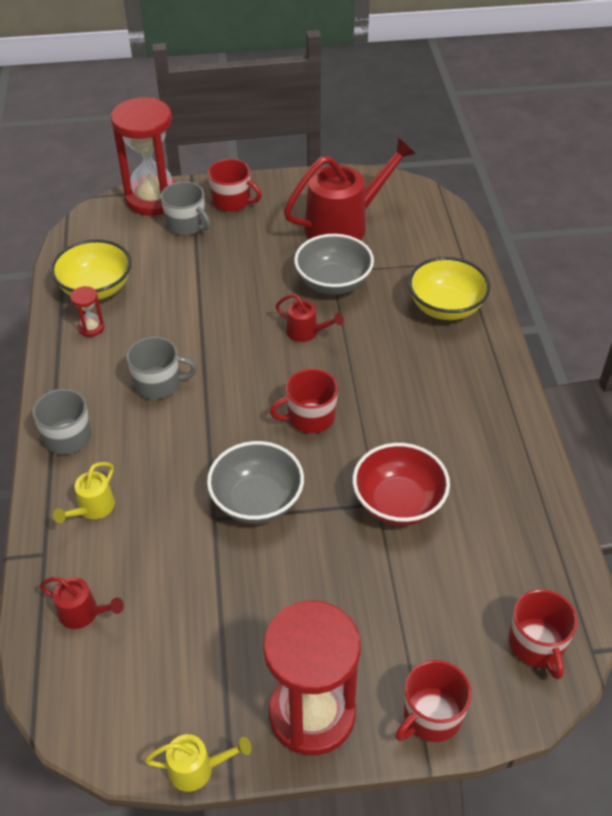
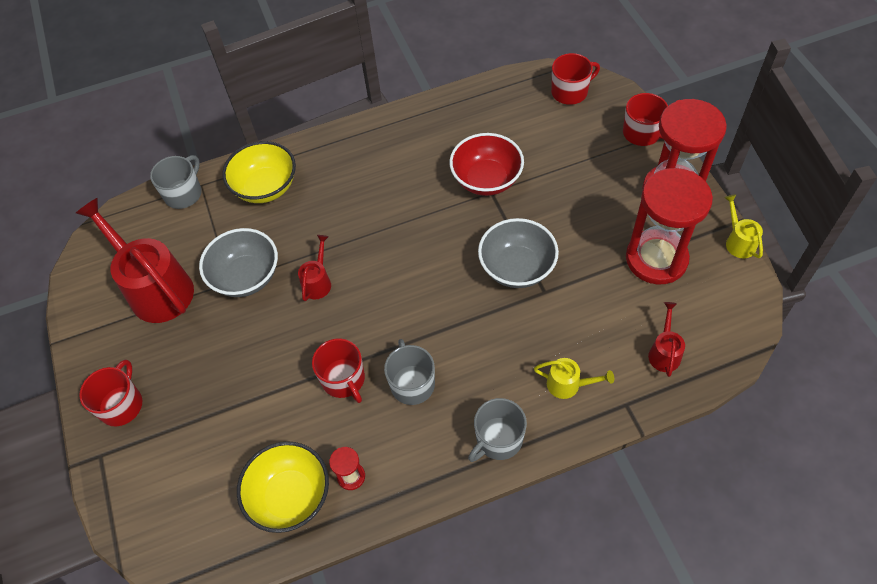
camera: 100 degrees left, 10 degrees up
red hourglass [111,97,176,216] -> red hourglass moved to [626,168,713,285]
grey mug [161,182,211,235] -> grey mug moved to [150,155,202,209]
red mug [270,369,338,433] -> red mug moved to [312,338,365,403]

